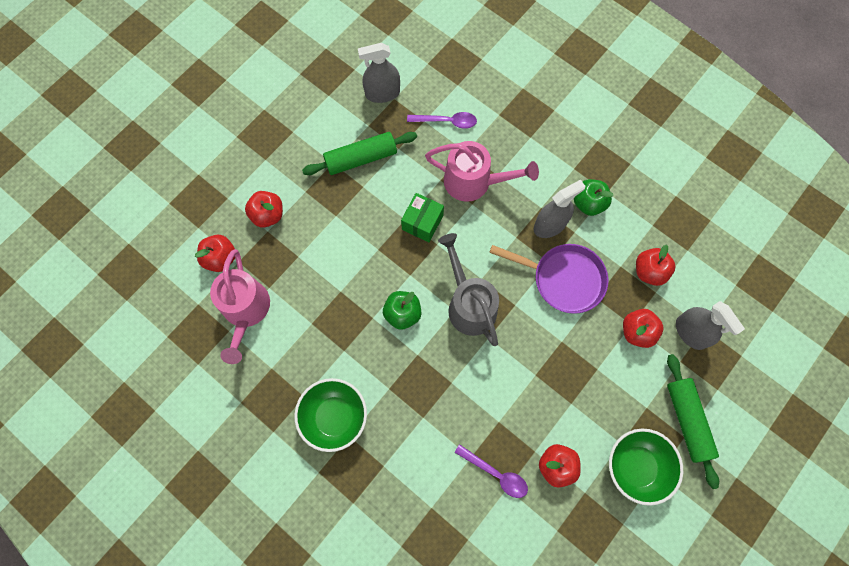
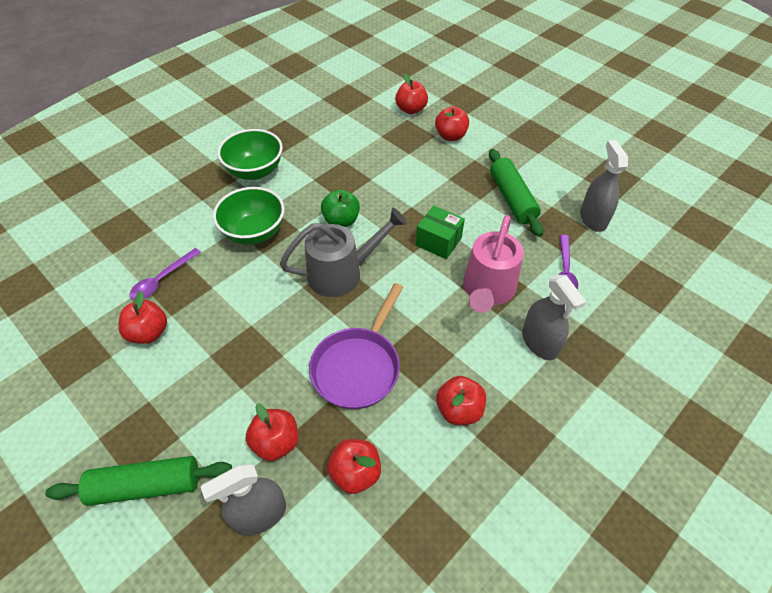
camera: 95 degrees right, 20 degrees down
pink watering can [210,249,270,364] -> none
grey spray bottle [534,179,585,238] -> grey spray bottle moved to [522,275,586,360]
green apple [574,179,614,216] -> red apple [436,376,486,425]
green bowl [609,429,683,506] -> green bowl moved to [213,187,285,245]

